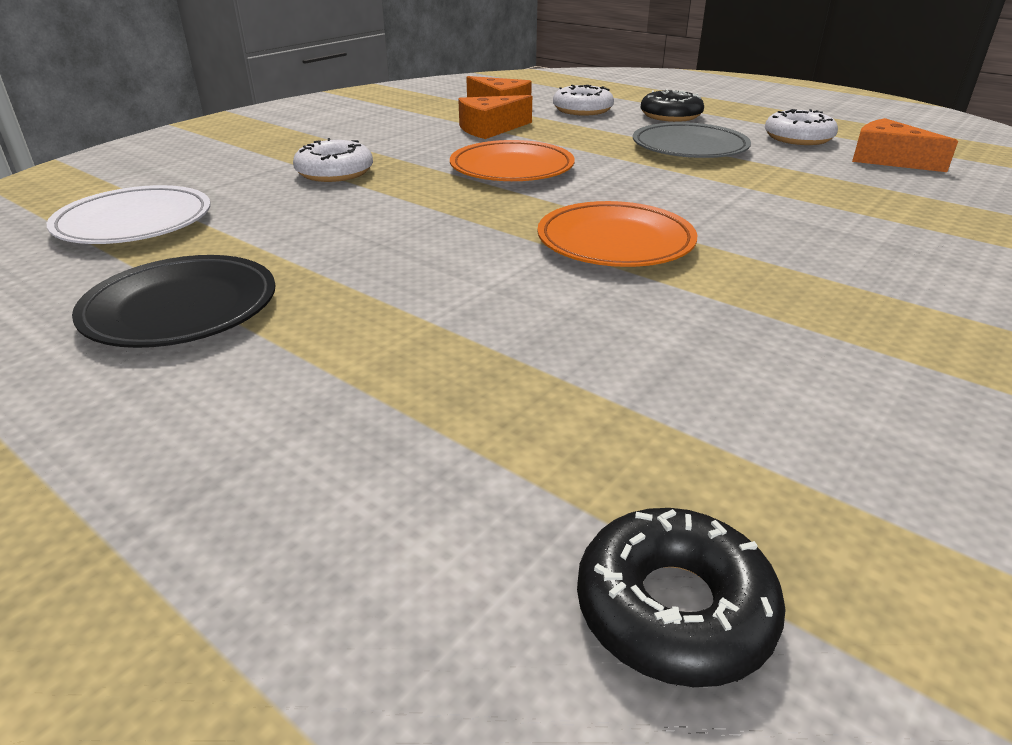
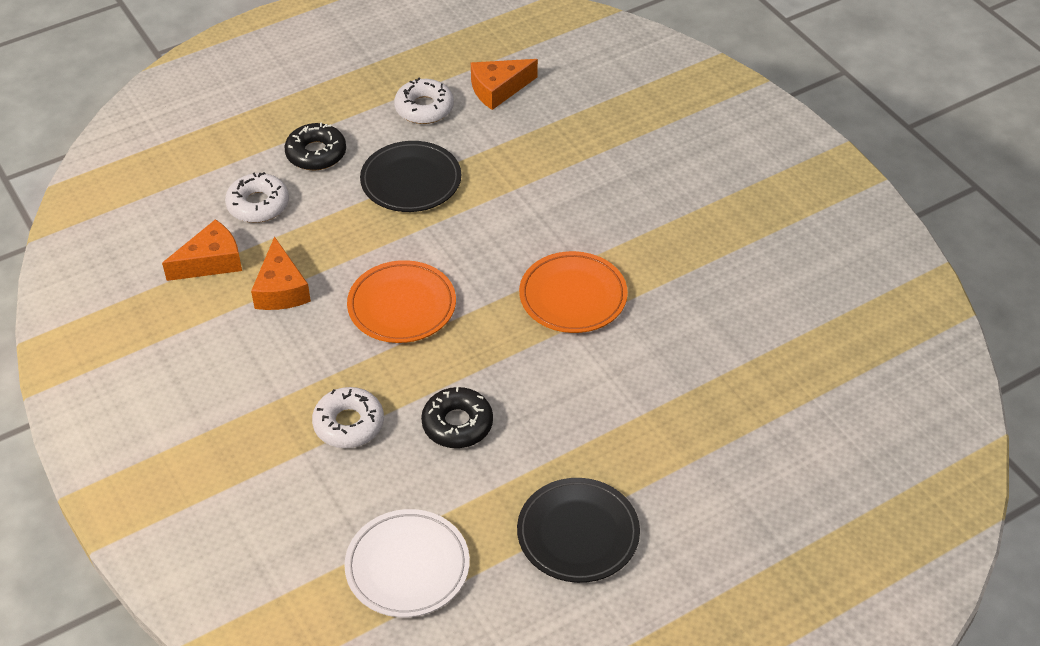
camera: 70 degrees left, 15 degrees up
black donut [577,508,786,687] -> black donut moved to [421,387,493,448]
grey plate [633,122,751,158] -> black plate [360,141,461,212]

